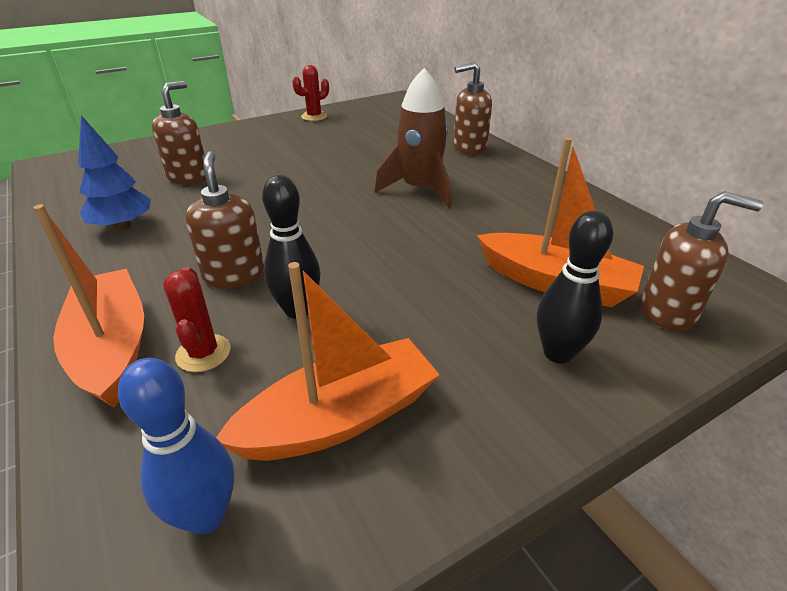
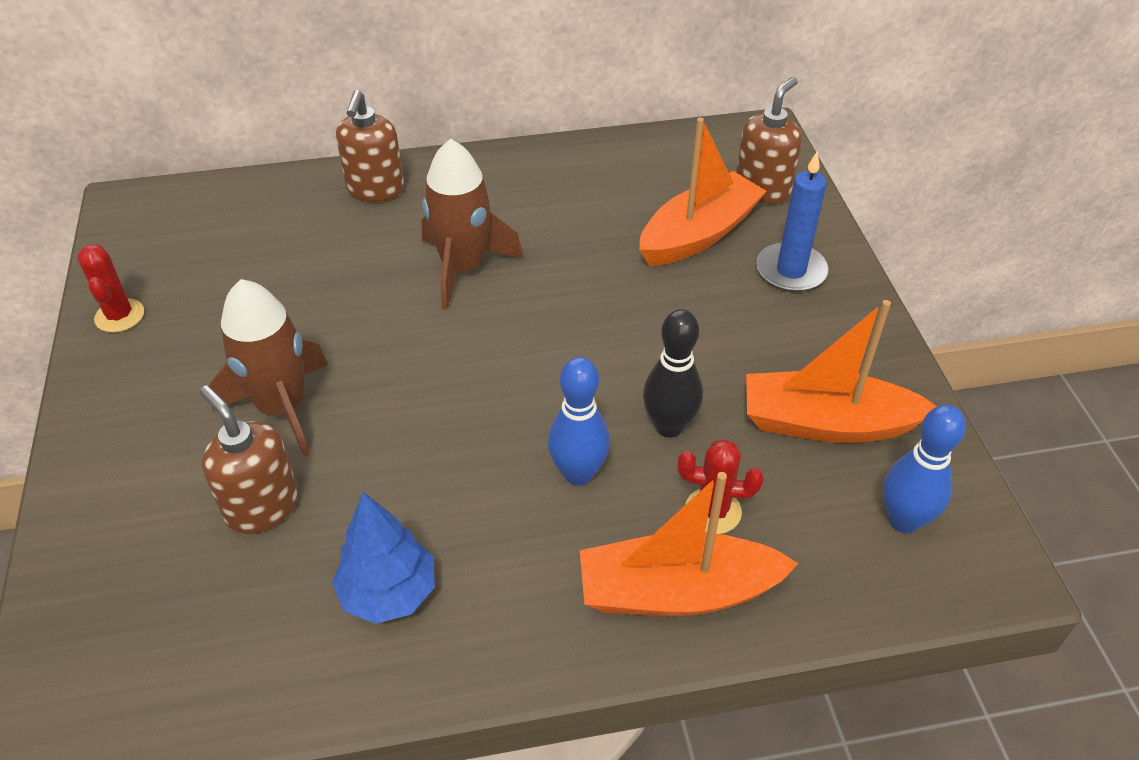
camera: 70 degrees left, 10 degrees up
brown soap dispenser [185,151,264,288] -> blue bowling pin [548,357,610,485]
orange boat [216,262,440,461] -> orange boat turned 75 degrees counterclockwise [746,300,937,443]
black bowling pin [537,211,613,363] -> blue candle [756,152,829,292]
none -> brown rocket [209,279,328,457]

